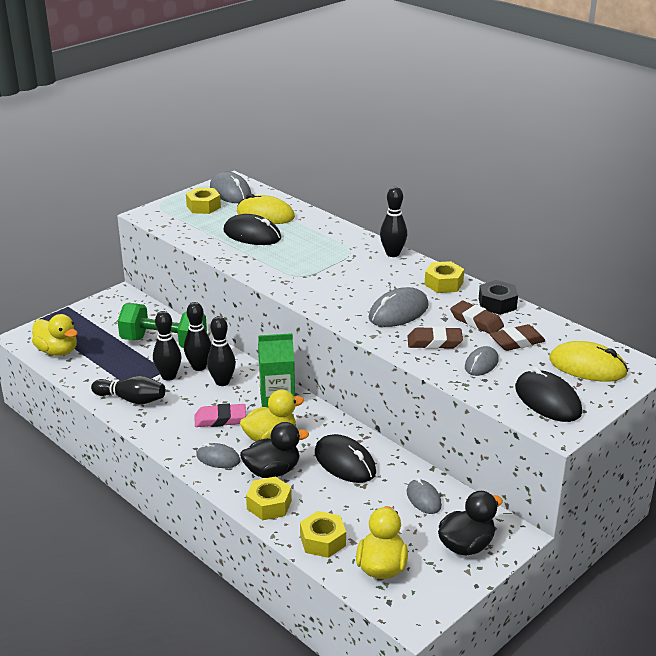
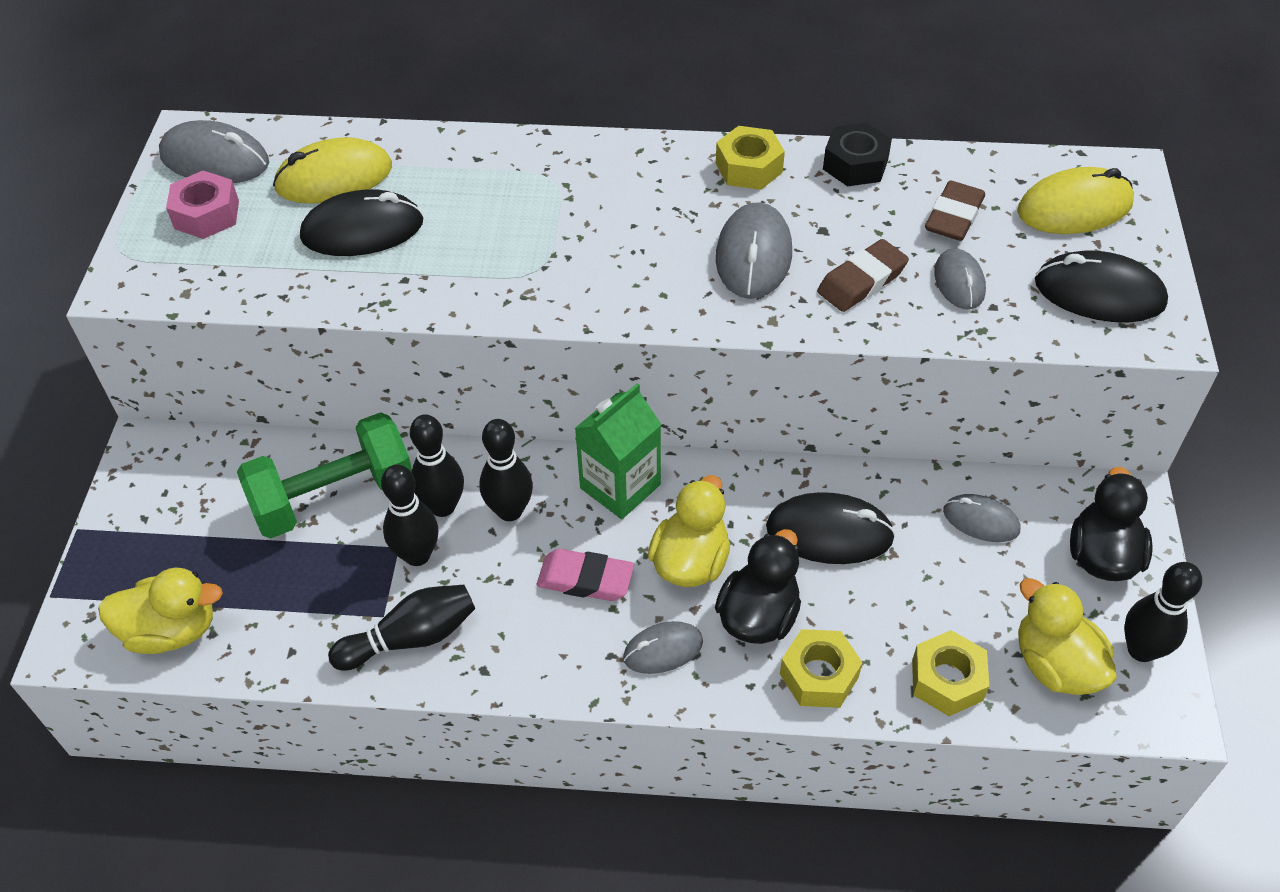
camera: 40 degrees left, 20 degrees up
yellow nut [186,188,221,214] -> pink nut [166,171,239,239]
pink eraser [195,403,246,427] -> pink eraser turned 60 degrees clockwise [537,549,634,601]
black bowling pin [380,187,407,257] -> black bowling pin moved to [1124,562,1202,662]
brown eraser [450,301,504,334] -> none

